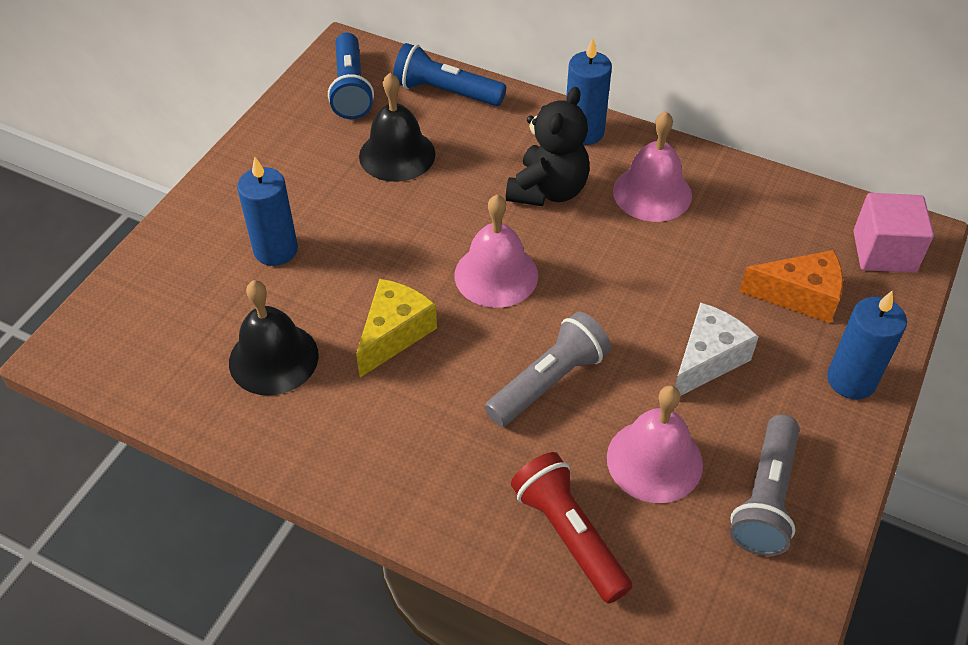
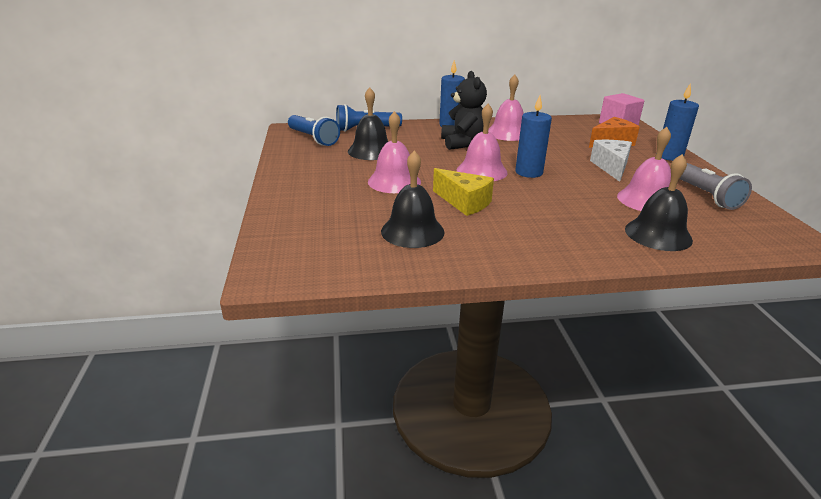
camera: 35 degrees left, 20 degrees down
blue candle [237,157,298,266] -> blue candle moved to [515,95,552,178]
yellow cheese [356,279,437,377] -> yellow cheese turned 135 degrees clockwise [433,168,494,216]
grey flashlight [485,312,611,427] -> none
red flashlight [511,452,632,604] -> black bell [625,154,693,251]
none -> pink bell [368,111,421,193]

